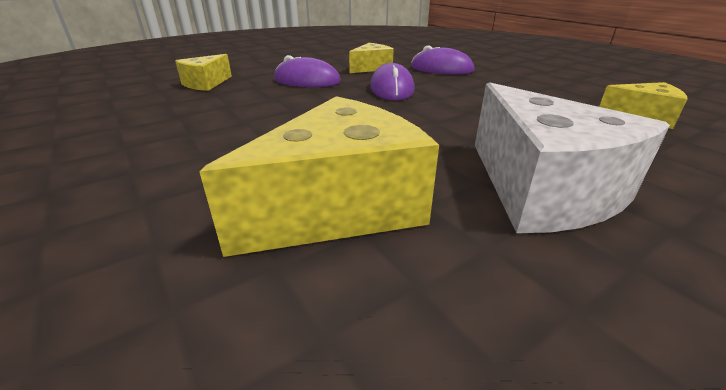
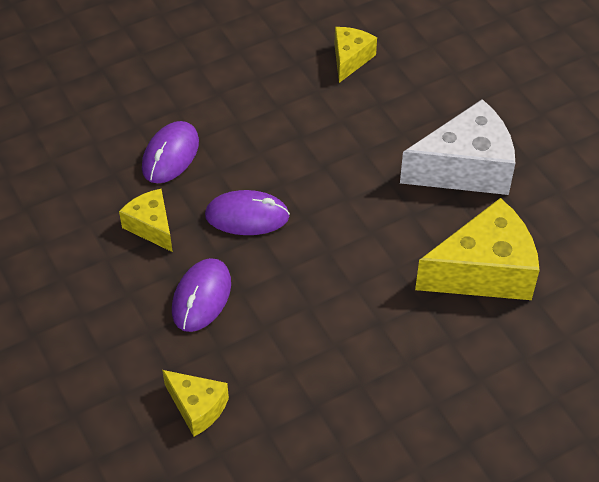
camera: 85 degrees left, 20 degrees up
yellow cheese [199,96,439,257] -> yellow cheese turned 105 degrees clockwise [415,198,540,300]

